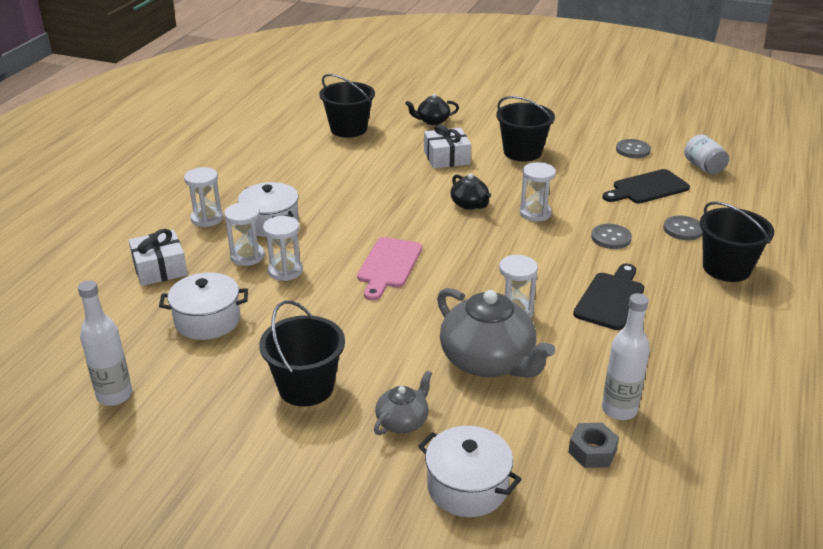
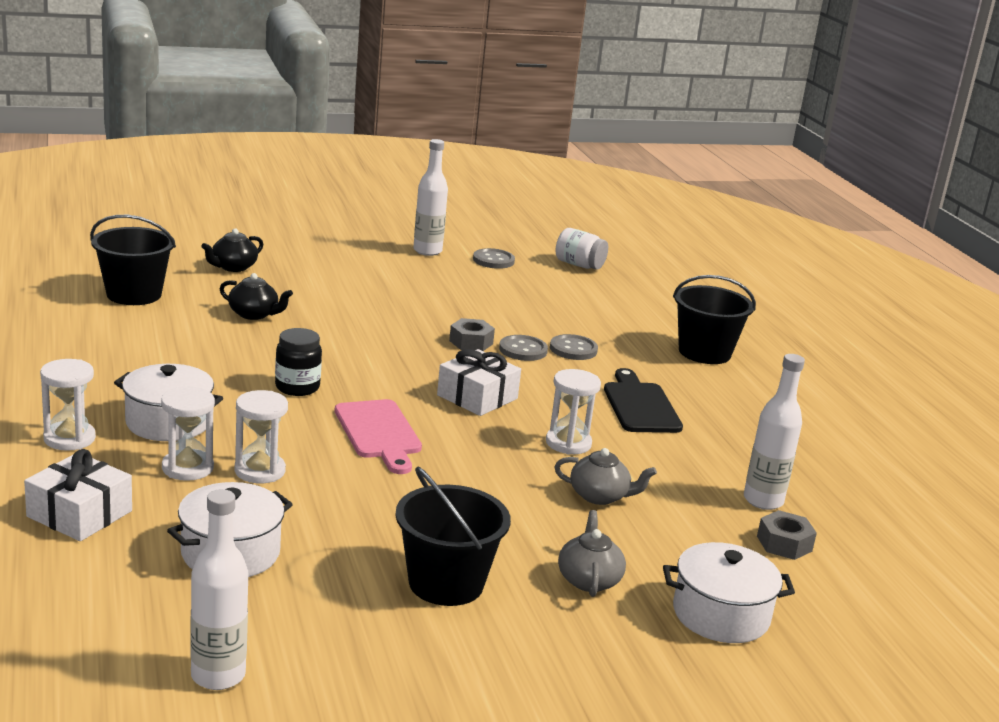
camera: 40 degrees left, 10 degrees down
white gift [424,124,471,169] -> white gift moved to [437,349,521,416]
grey teapot [437,288,555,378] -> grey teapot [555,448,657,505], size x0.51
black teapot [451,174,491,210] -> black teapot moved to [220,273,293,320]
black bucket [496,96,555,161] -> none
white hourglass [520,162,556,222] -> grey nut [449,318,495,351]
black cutting board [603,169,690,203] -> none
grey button [663,215,702,240] -> grey button moved to [499,335,548,361]
none -> black jar [275,328,322,396]
none -> white bottle [413,139,448,256]

